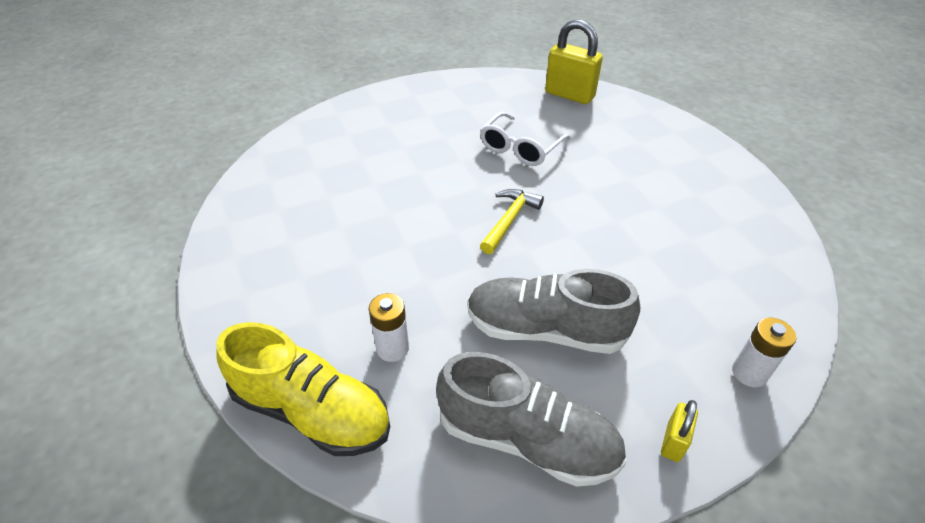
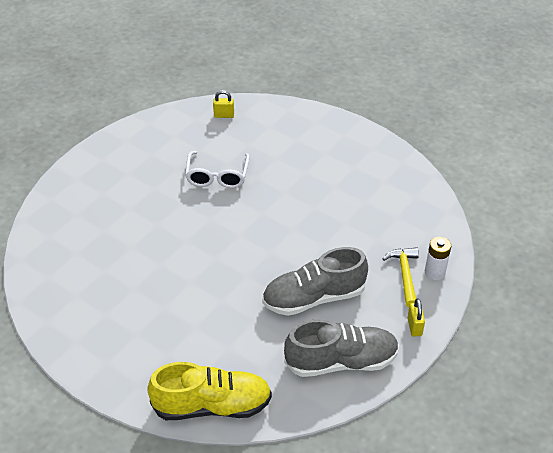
camera: 30 degrees left, 0 degrees up
white battery [369,293,409,362] -> none
yellow hammer [480,189,544,254] -> yellow hammer moved to [383,247,419,307]
yellow padlock [545,19,603,104] -> yellow padlock [213,90,234,118], size x0.49

